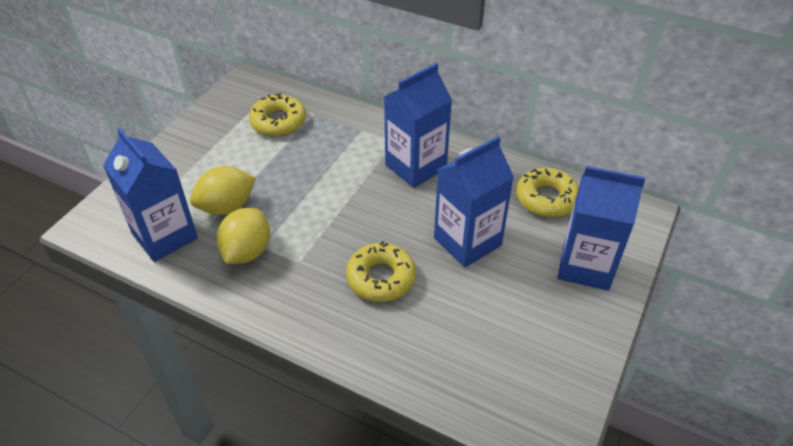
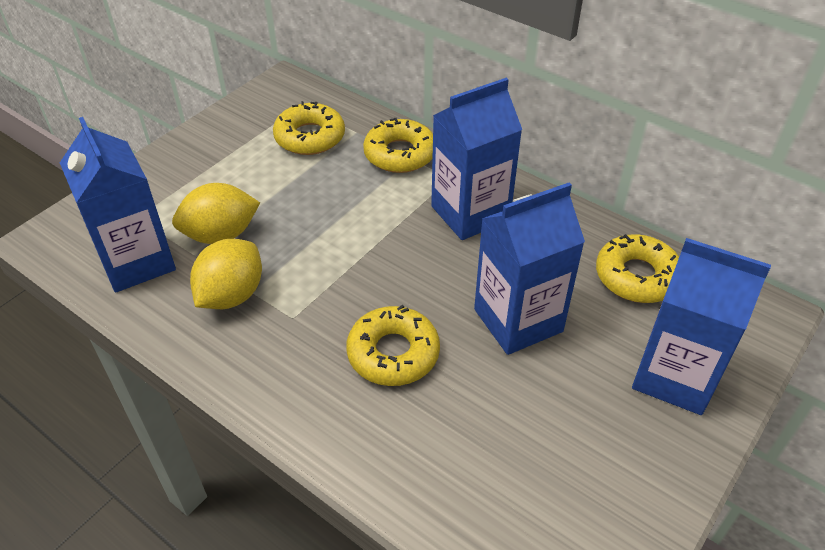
camera: 10 degrees right, 0 degrees up
none -> yellow donut [363,118,433,173]

